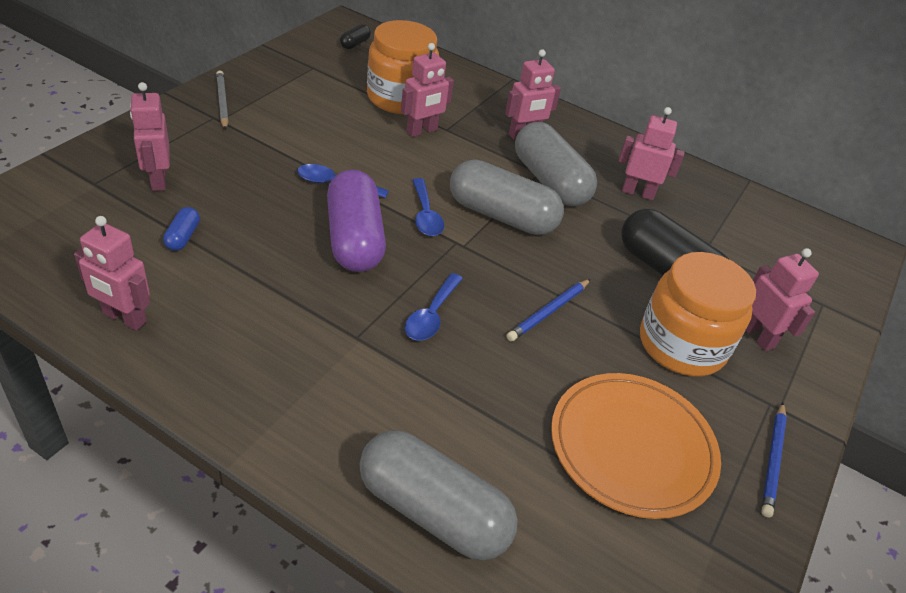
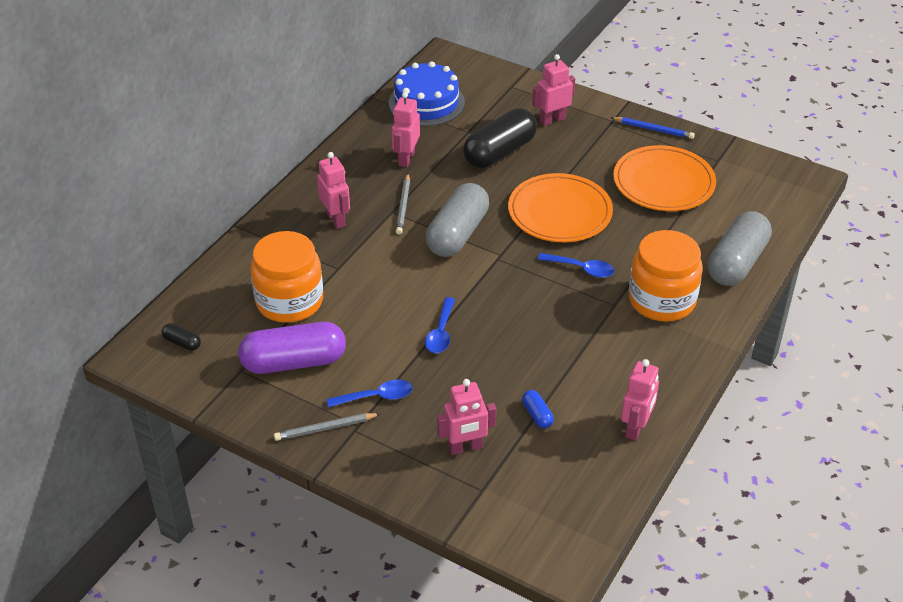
camera: 85 degrees left, 0 degrees up
blue capsule [163,207,200,251] -> blue capsule turned 60 degrees clockwise [522,390,554,428]
purple capsule [327,169,386,272] -> purple capsule moved to [238,322,346,374]
pink robot [401,43,454,137] -> none
blue spoon [412,178,444,236] -> blue spoon moved to [327,380,413,408]
blue pencil [506,279,591,341] -> orange plate [508,173,613,242]
grey capsule [515,122,597,207] -> grey pencil [396,174,410,235]
orange jar [640,252,756,376] -> orange jar moved to [629,230,703,322]
none -> blue cake [389,61,465,126]

